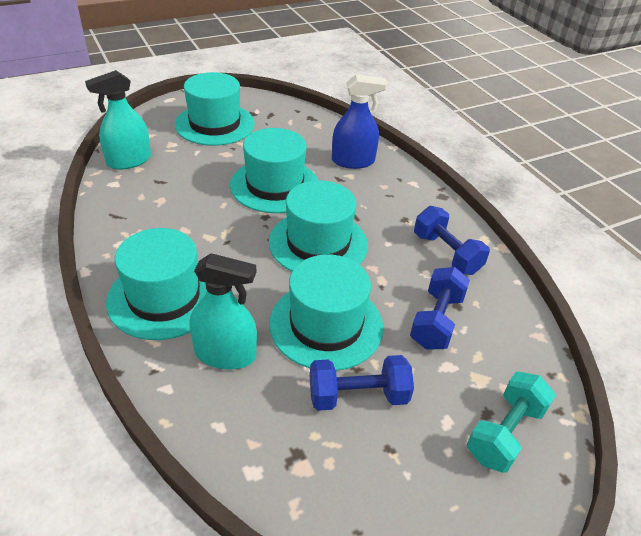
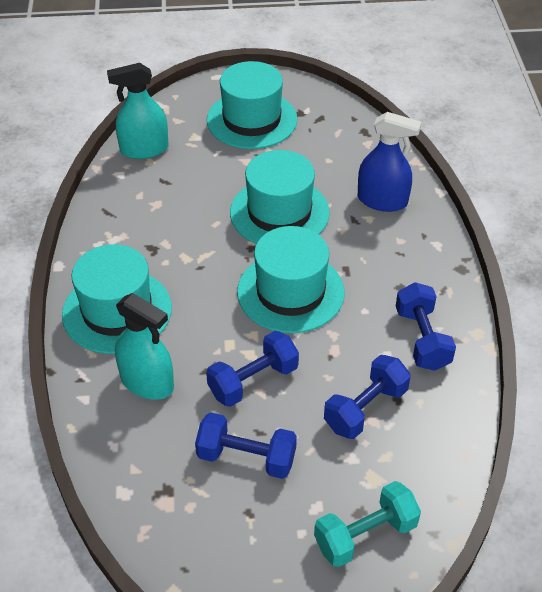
camera: 25 degrees right, 5 degrees up
turquoise hat [269,254,383,371] -> blue dumbbell [206,331,299,407]

